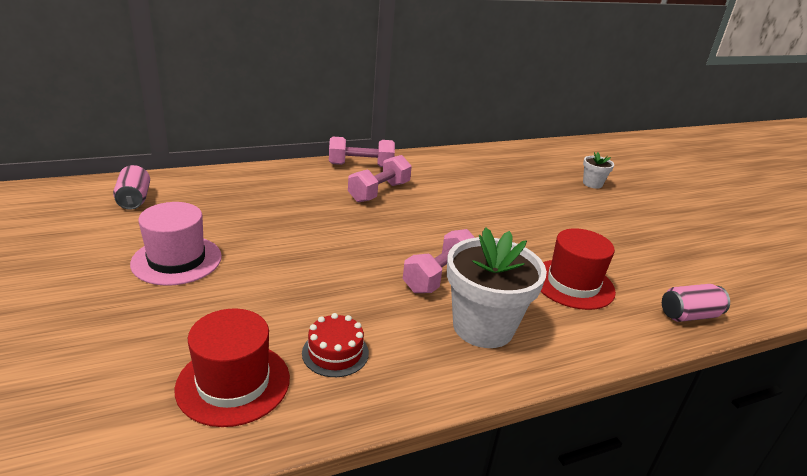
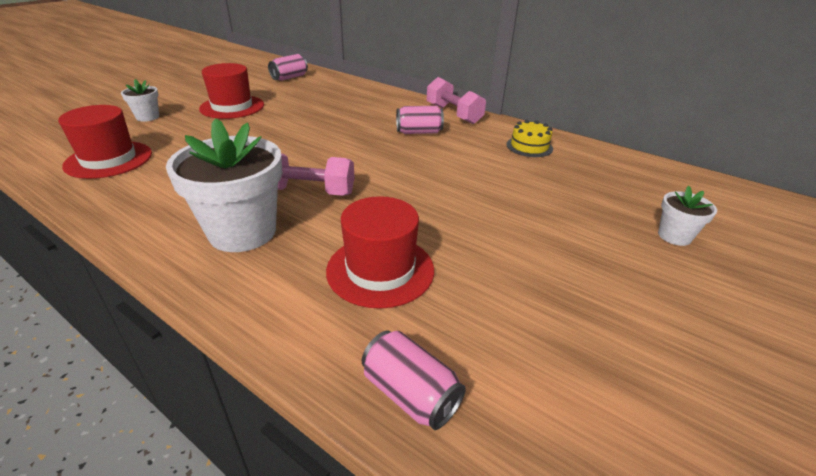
camera: 60 degrees right, 5 degrees up
pink hat [130,202,222,286] -> red hat [199,63,264,119]
red cake [302,313,369,377] -> none
pink dumbbell [348,155,412,203] -> pink can [396,106,444,134]
none -> white flower pot [121,79,159,122]
none -> yellow cake [506,120,553,157]

